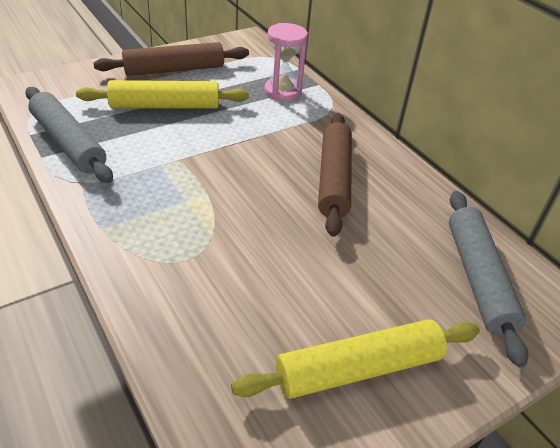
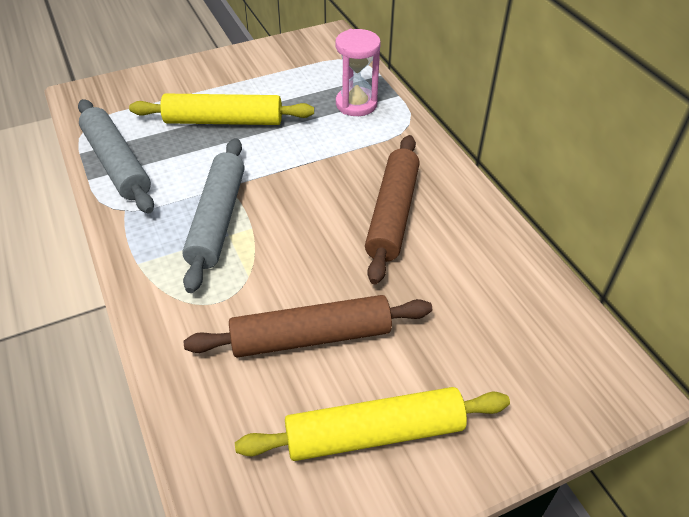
camera: 10 degrees right, 5 degrees up
brown rolling pin [93,42,249,76] -> brown rolling pin moved to [184,295,432,358]
grey rolling pin [449,191,528,367] -> grey rolling pin moved to [182,138,245,293]

